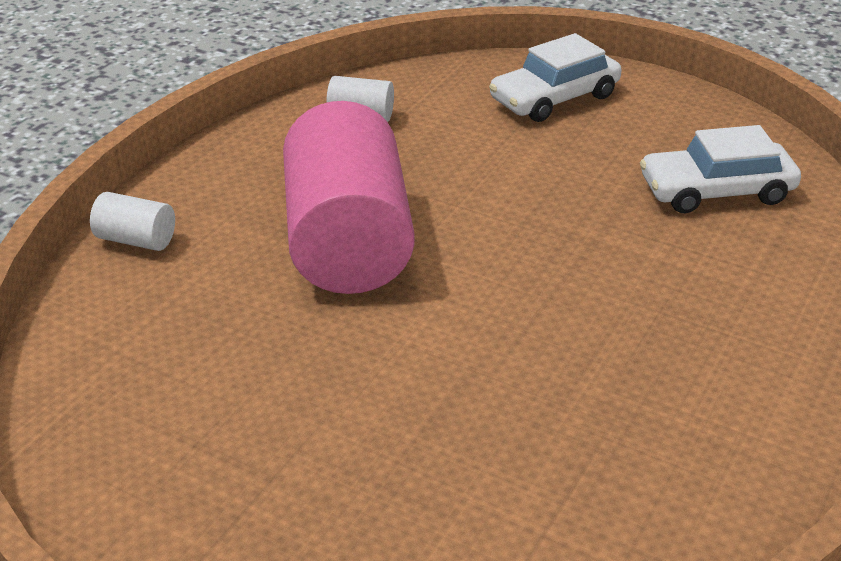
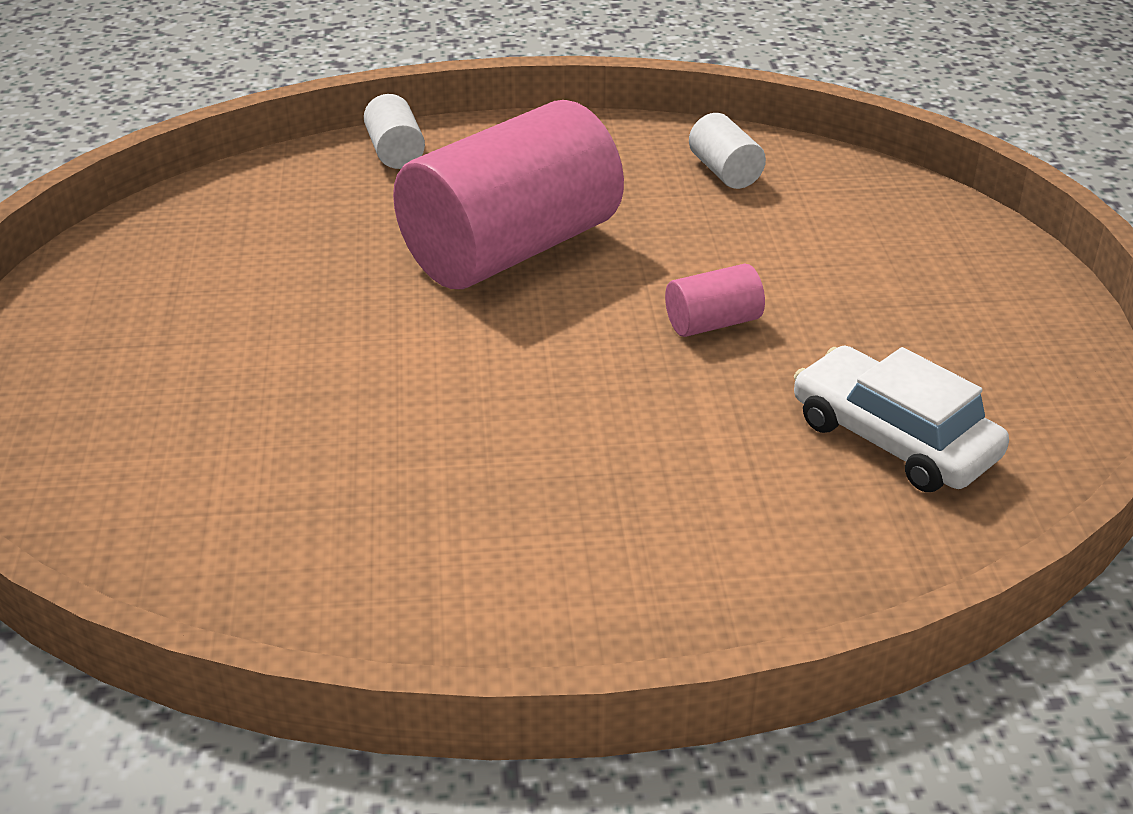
camera: 55 degrees right, 0 degrees up
white car [489,33,622,122] -> none
none -> pink cylinder [665,264,765,337]

